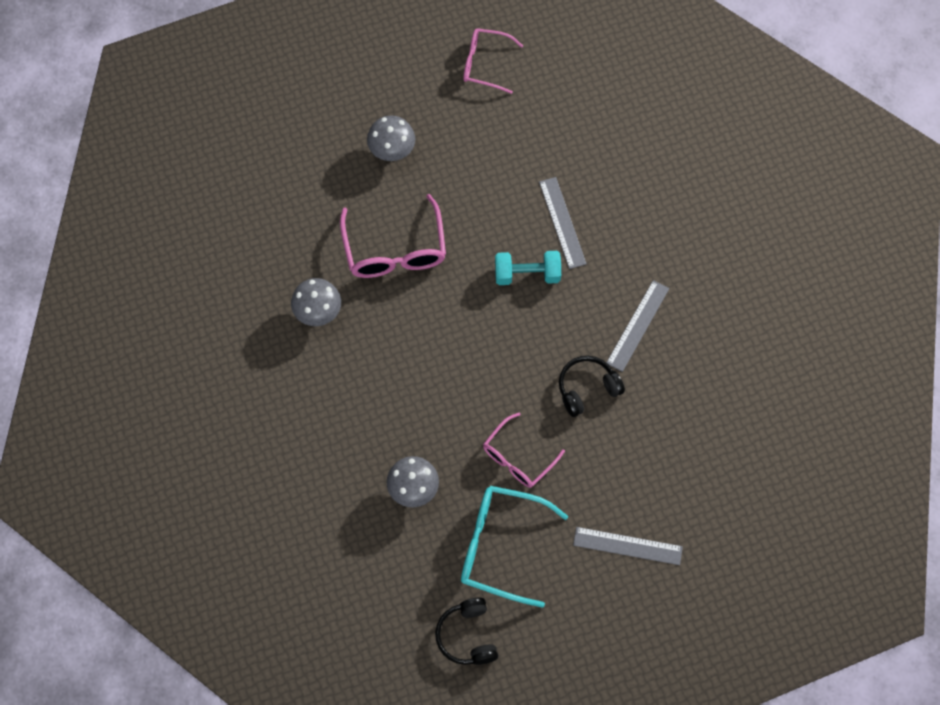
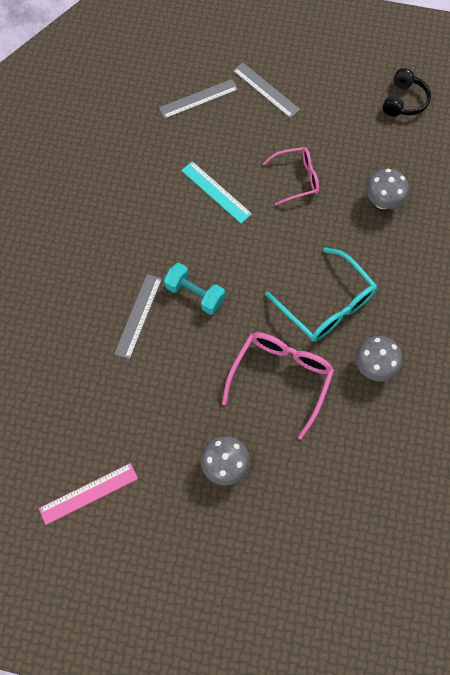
camera: 145 degrees left, 0 degrees up
turquoise glasses [461,486,568,608] -> turquoise glasses moved to [265,247,377,342]
pink glasses [463,28,523,94] -> pink ruler [39,463,138,525]
black headphones [559,356,625,417] -> turquoise ruler [181,161,252,223]
grey ruler [606,280,669,372] -> grey ruler moved to [159,79,238,119]

